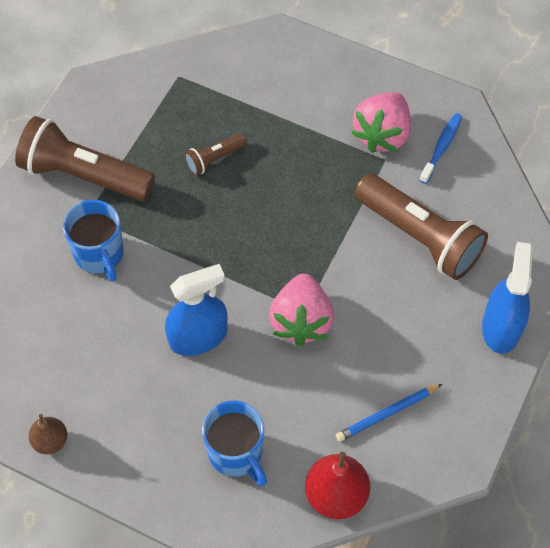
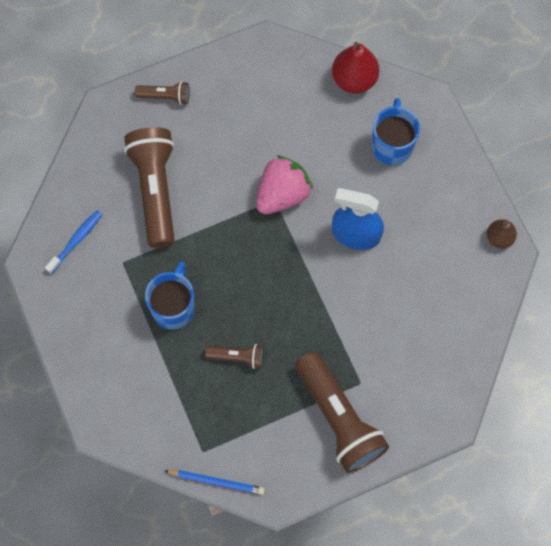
camera: 140 degrees left, 10 degrees up
blue mug [63,200,124,282] -> blue mug moved to [145,261,195,330]
blue pencil [336,384,442,442] -> blue pencil moved to [164,470,265,495]
pink strawberry [351,92,411,153] -> none
blue toothbrush [419,113,462,184] -> blue toothbrush turned 150 degrees clockwise [45,210,102,274]
blue spray bottle [482,242,533,354] -> brown flashlight [135,81,189,105]

